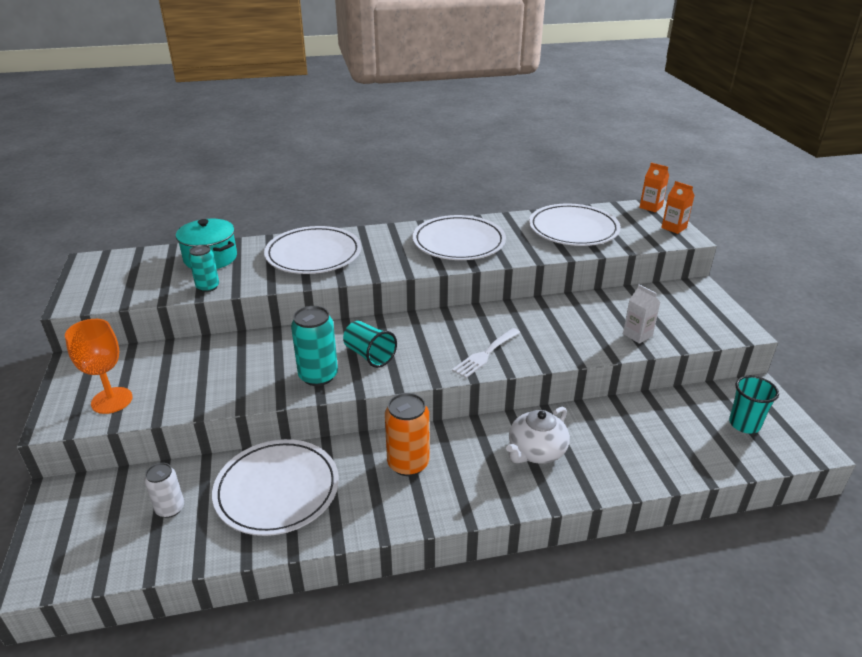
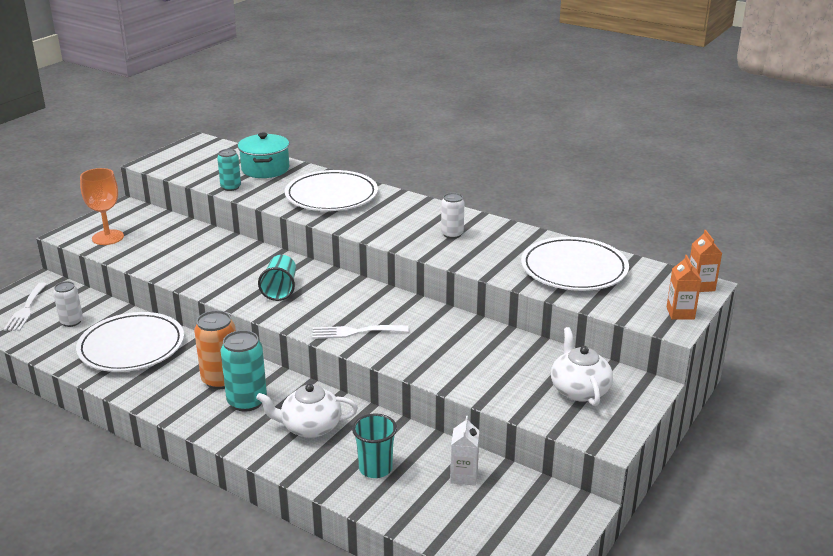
camera: 45 degrees right, 5 degrees down
turquoise can [291,306,338,386] -> turquoise can moved to [221,330,267,412]
white plate [413,215,506,260] -> white can [441,193,465,239]
white carton [623,284,661,344] -> white carton moved to [450,416,479,486]
turquoise cup [729,376,779,433] -> turquoise cup moved to [352,414,397,478]
none -> white fork [3,282,47,331]
none -> white teapot [551,327,613,406]

